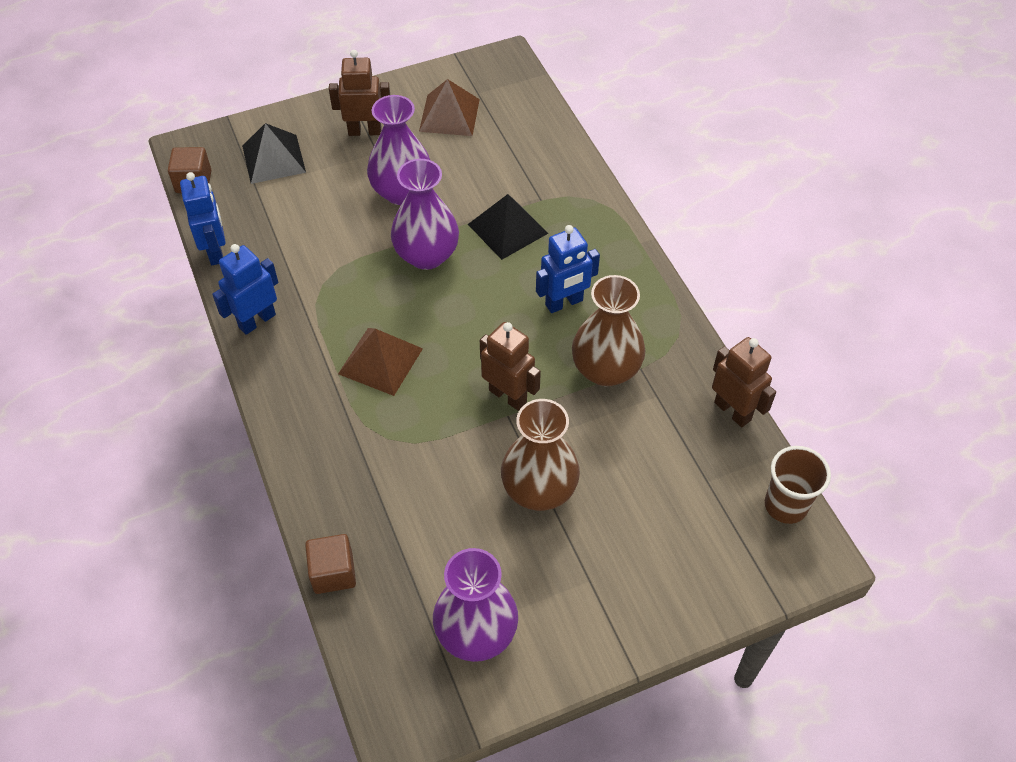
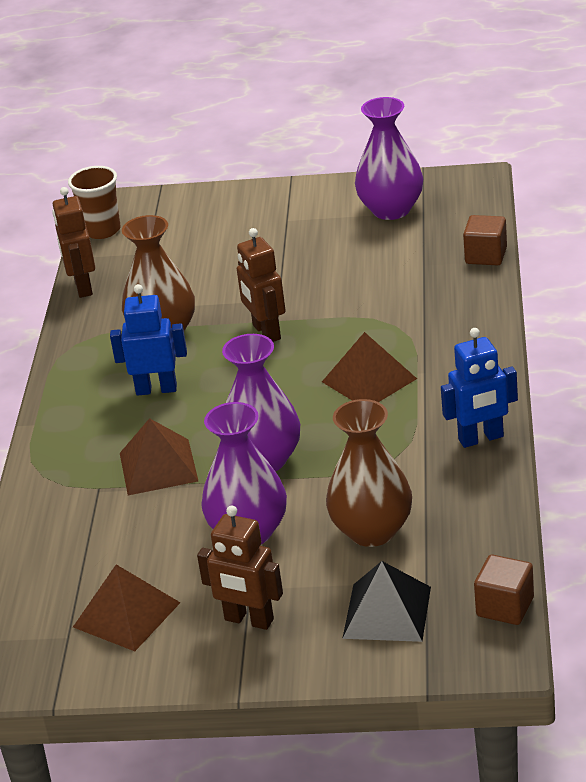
camera: 150 degrees left, 20 degrees down
blue robot [180,172,226,265] -> none
black pyramid [468,194,548,260] -> brown pyramid [120,418,198,496]
brown vase [501,399,580,511] -> brown vase moved to [326,399,412,547]

